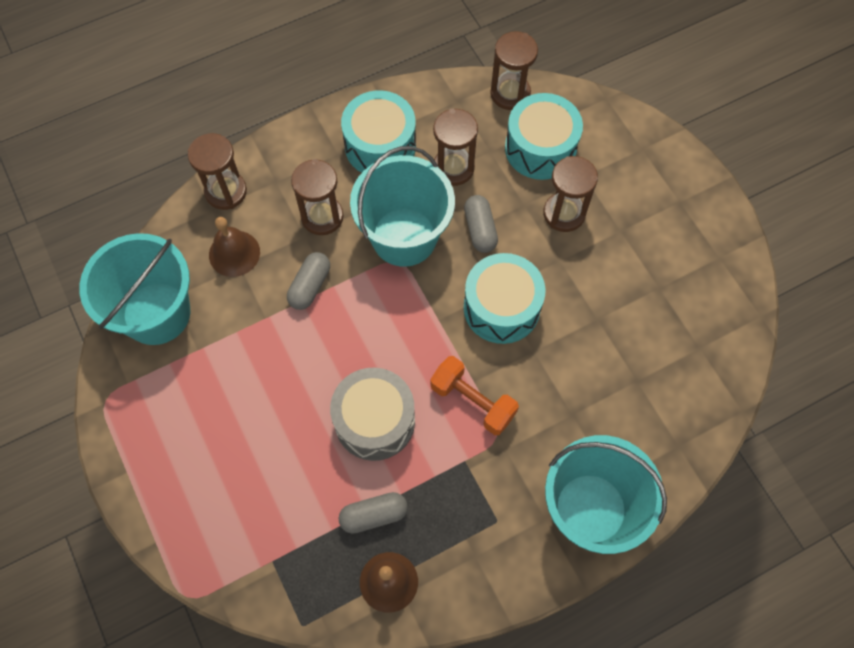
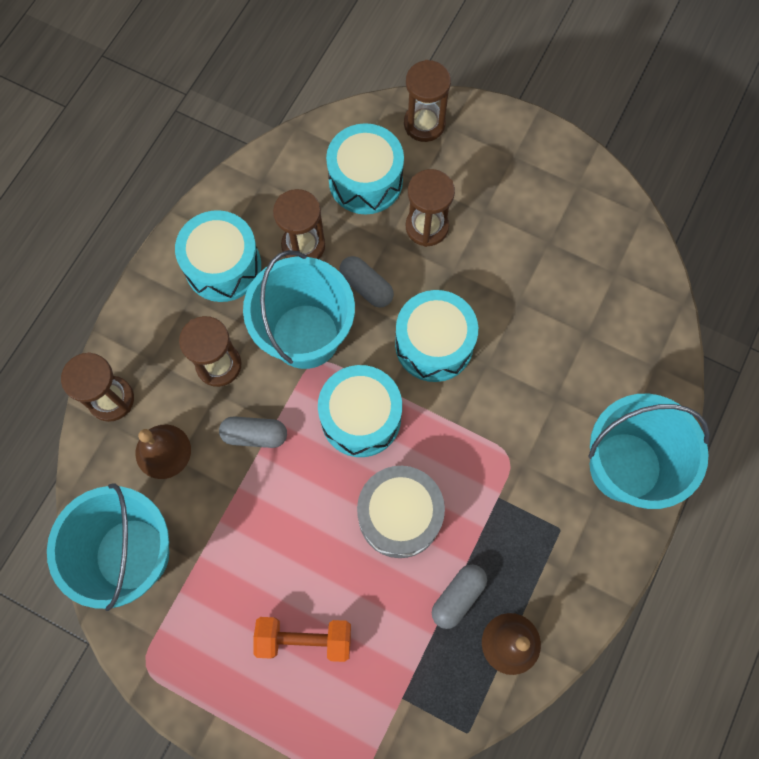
camera: 35 degrees left, 5 degrees up
grey capsule [287,252,330,310] -> grey capsule turned 75 degrees counterclockwise [219,416,287,448]
orange dumbbell [430,356,519,435] -> orange dumbbell moved to [253,617,351,662]
brown hourglass [490,31,538,110] -> brown hourglass moved to [404,60,451,142]
none -> turquoise drum [318,365,402,457]

